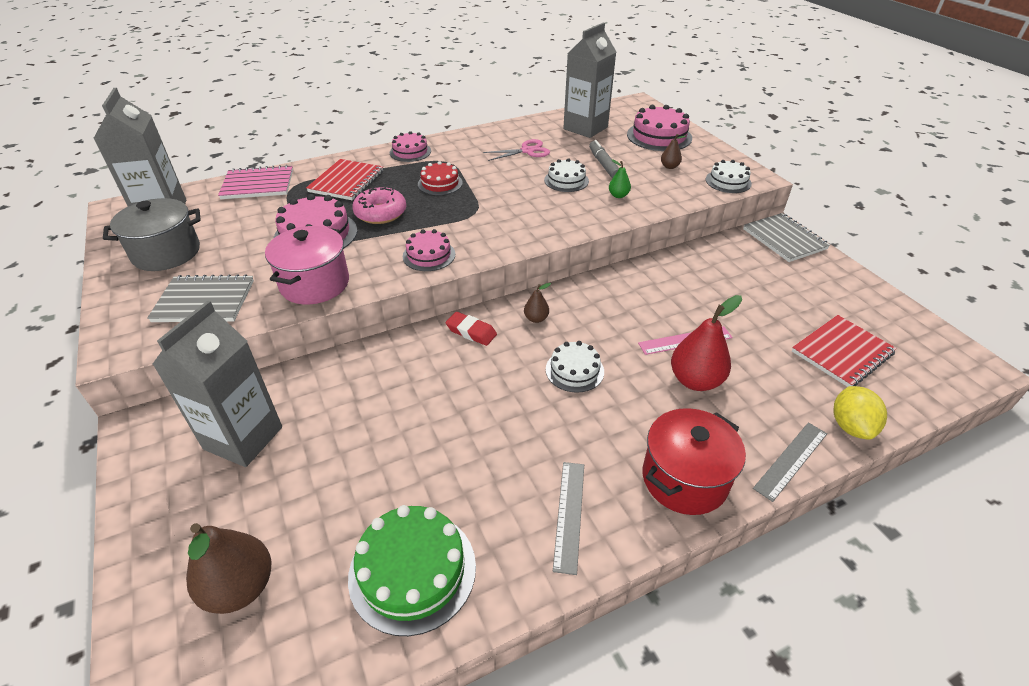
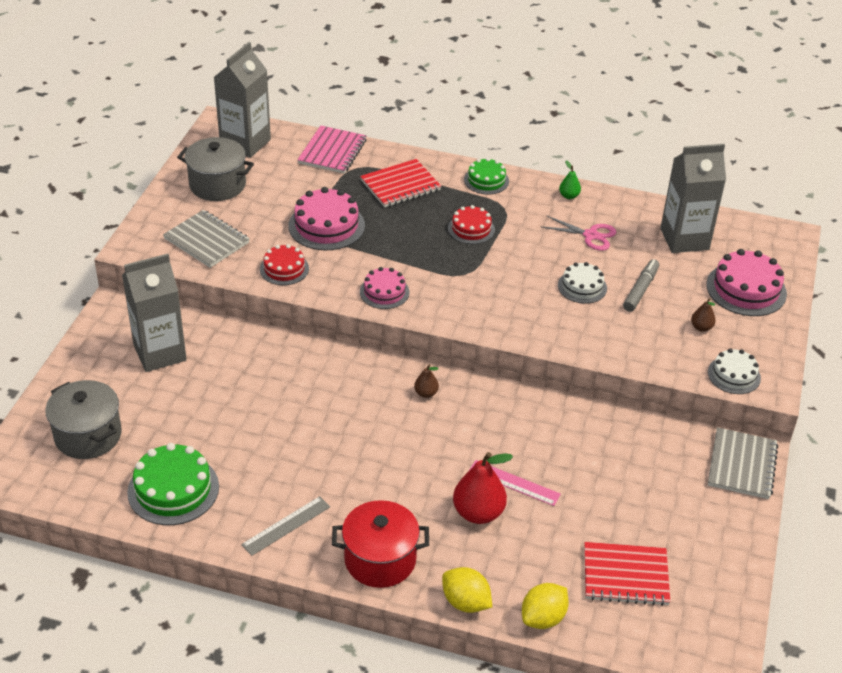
camera: 40 degrees right, 0 degrees up
brown pear [186,523,271,614] -> grey pot [45,380,122,459]
pink notebook [218,165,293,199] -> pink notebook turned 75 degrees clockwise [297,126,367,174]
pink pot [265,226,349,304] -> red cake [260,244,309,285]
pink donut [352,187,406,224] -> none
pink cake [390,131,431,162] -> green cake [464,158,509,194]
red eraser [446,312,497,346] -> none
white cake [546,341,604,393] -> none
green pear [609,159,631,198] -> green pear moved to [559,161,581,199]
grey ruler [753,422,827,502] -> yellow lemon [442,567,492,613]

